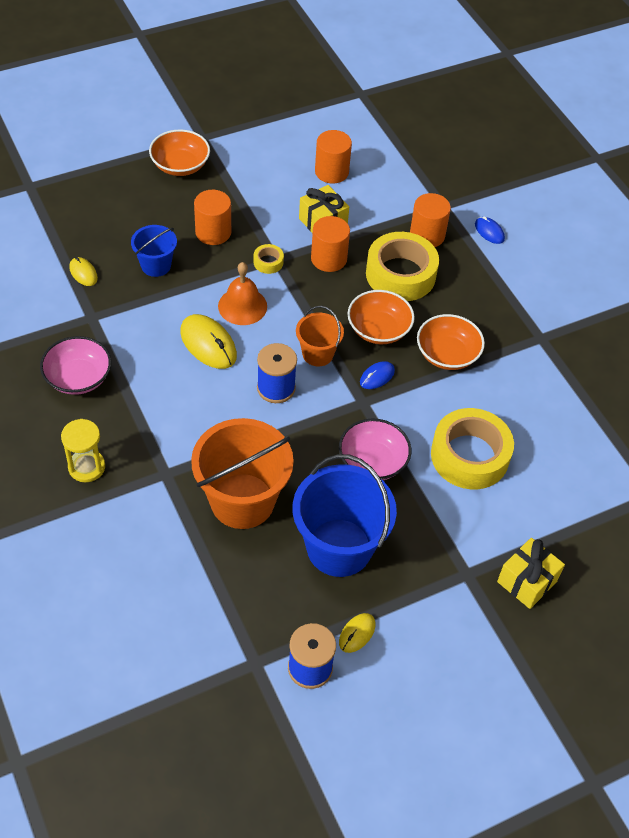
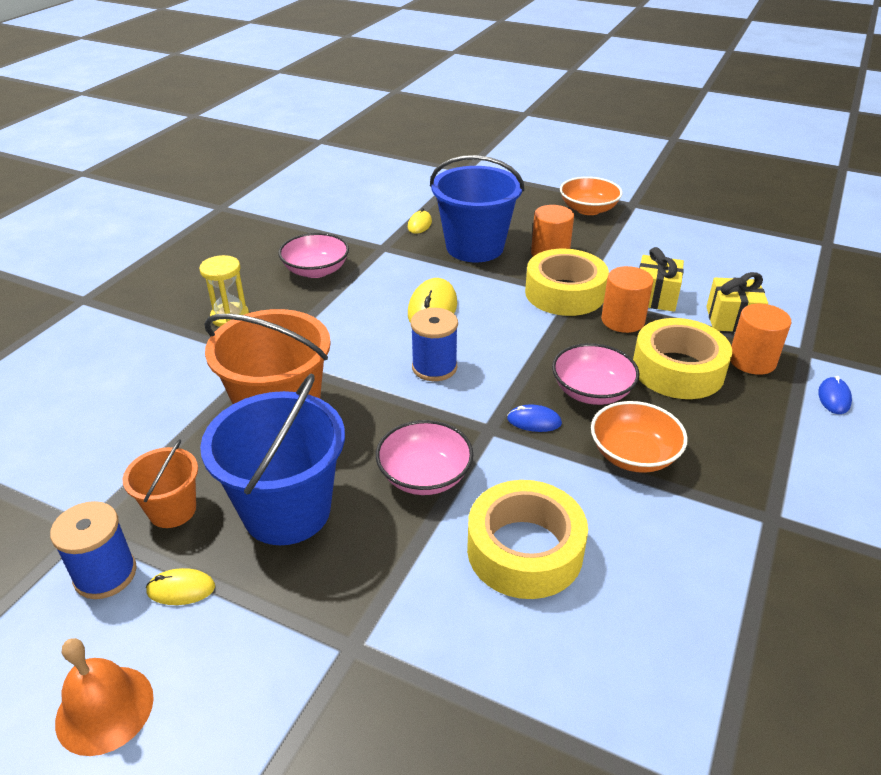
camera: 55 degrees right, 15 degrees down
blue bucket [131,225,177,277] -> blue bucket [430,155,524,262], size x1.88
orange bell [218,262,267,325] -> orange bell moved to [55,638,154,756]
yellow tape [253,244,284,274] -> yellow tape [525,249,609,316], size x2.34
orange bucket [296,306,344,366] -> orange bucket moved to [123,439,198,528]
orange cylinder [315,130,352,184] -> none
orange bowl [348,290,415,344] -> pink bowl [552,343,640,405]
yellow gift [497,538,565,609] -> yellow gift moved to [706,272,768,332]

